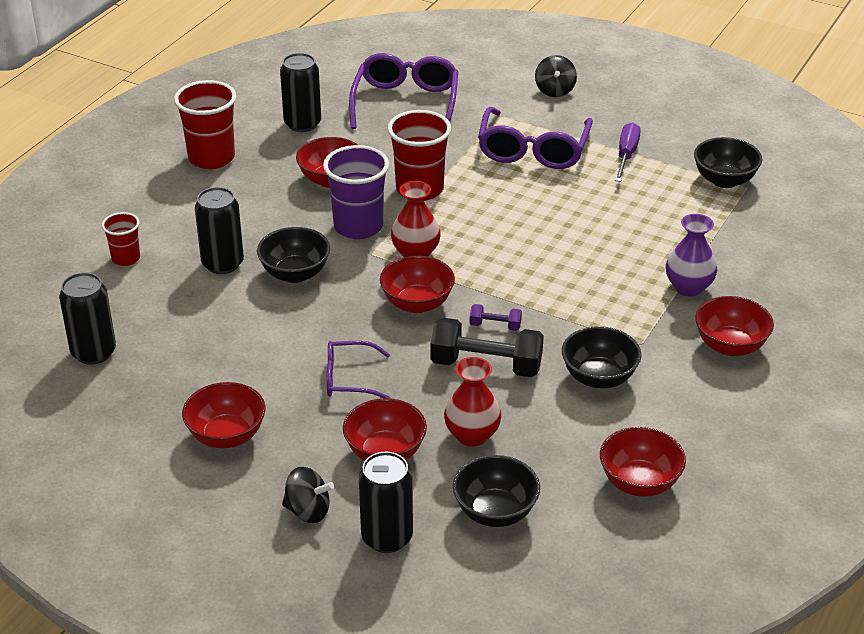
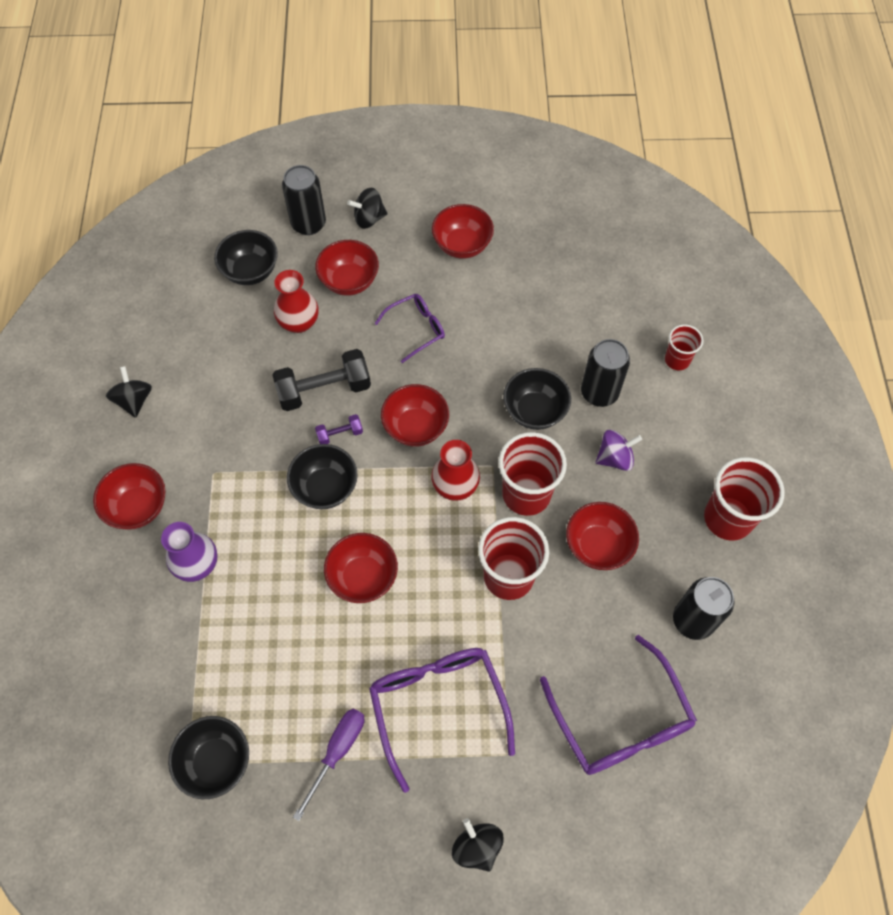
camera: 150 degrees right, 25 degrees up
black can [59,272,116,365] -> none
purple cup [323,145,389,239] -> red cup [498,432,567,516]
black bowl [562,326,641,388] -> black bowl moved to [287,444,358,509]
red bowl [600,427,686,497] -> red bowl moved to [324,533,398,603]
purple screwdriver [615,123,641,182] -> purple screwdriver turned 135 degrees counterclockwise [293,708,364,821]
none -> black spinning top [106,366,152,418]
none -> purple spinning top [595,430,642,471]

